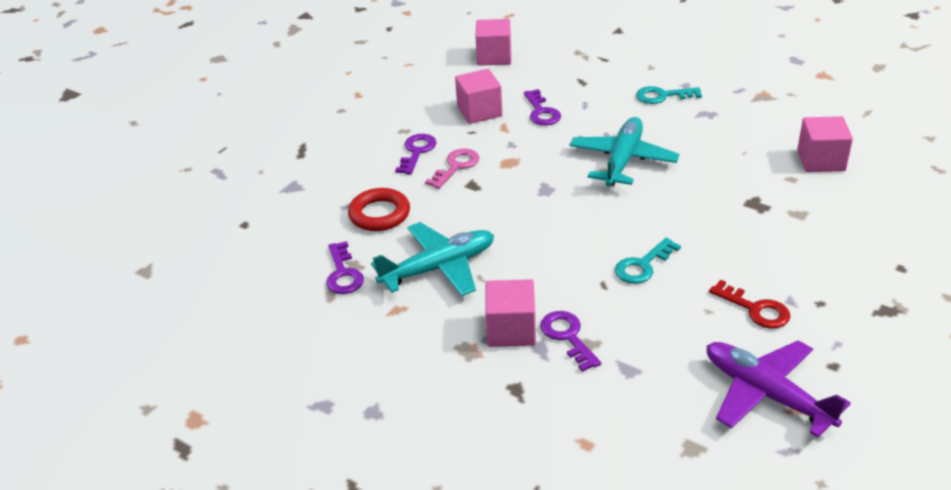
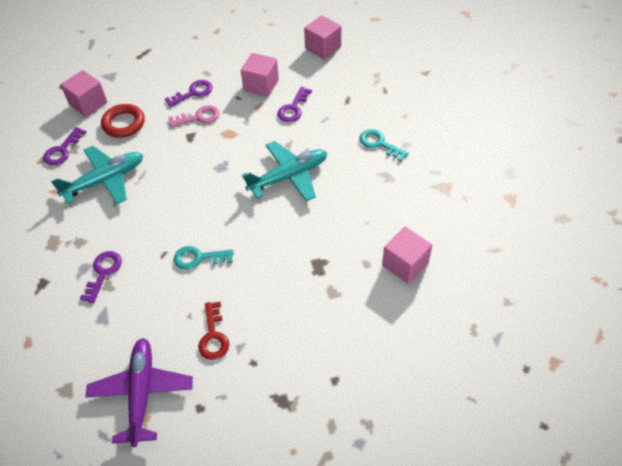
camera: 40 degrees right, 15 degrees up
turquoise plane [371,222,494,296] -> turquoise plane turned 45 degrees counterclockwise [51,146,143,204]
pink cube [485,279,536,347] -> pink cube moved to [61,70,107,117]

